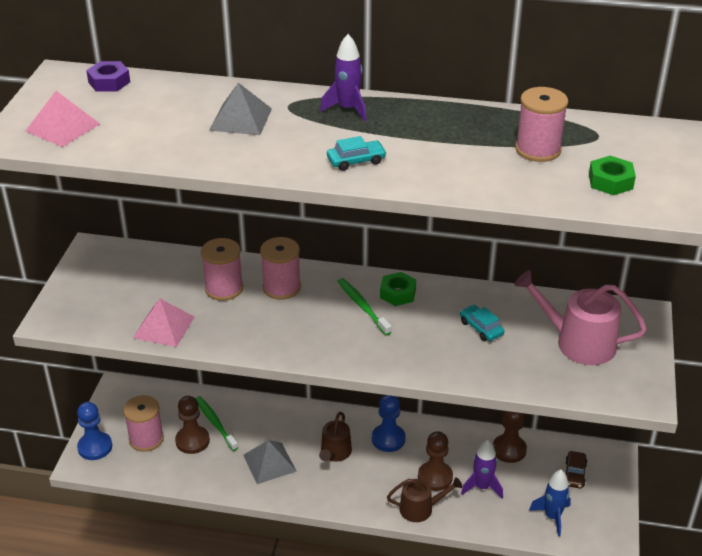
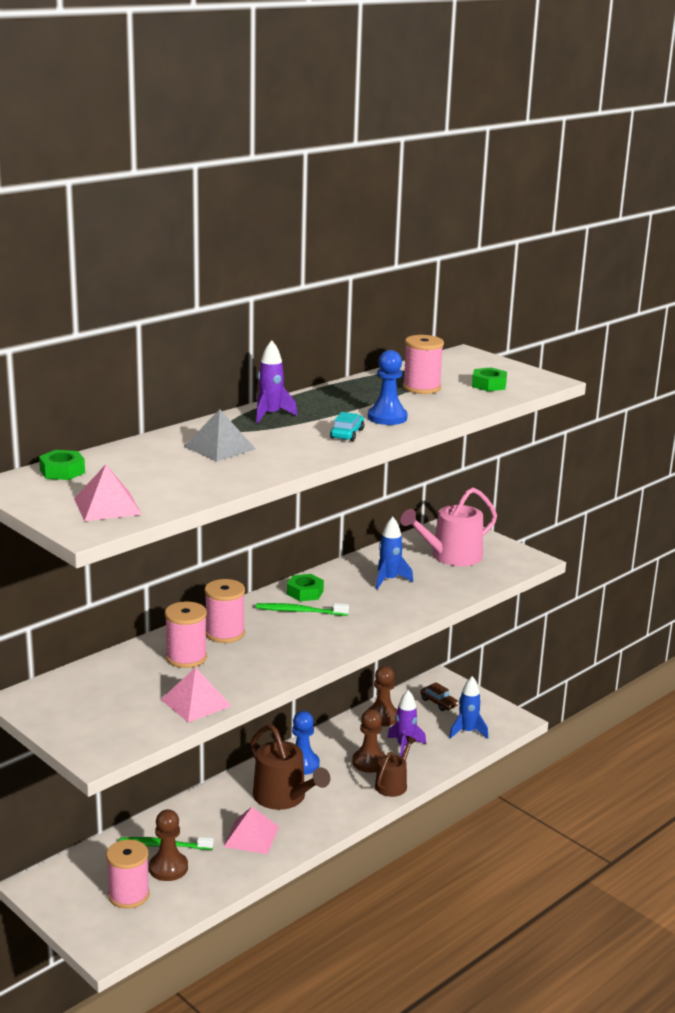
camera: 55 degrees left, 15 degrees down
blue pawn [77,402,112,460] -> blue pawn moved to [368,350,408,425]
purple nut [86,61,130,92] -> green nut [39,450,85,480]
grey pyramid [243,440,297,484] -> pink pyramid [223,807,279,854]
brown watering can [319,412,352,461] -> brown watering can [250,725,330,810], size x1.61
turquoise car [460,305,504,341] -> blue rocket [376,517,413,589]

